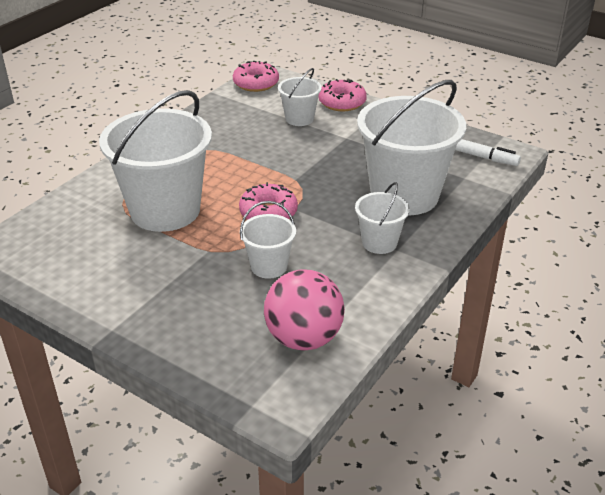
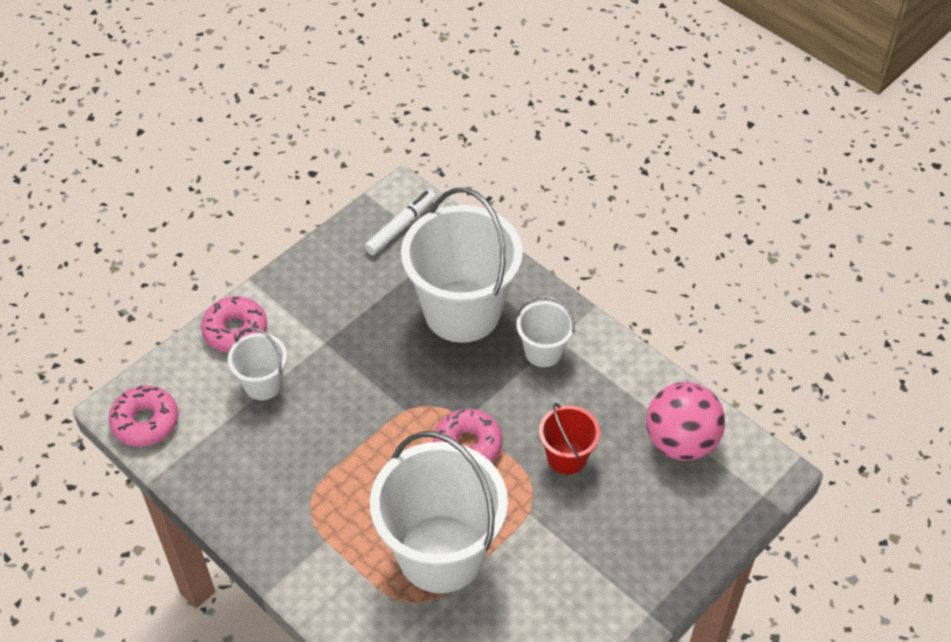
camera: 80 degrees left, 15 degrees up
white bucket [240,201,296,279] -> red bucket [539,403,600,475]

